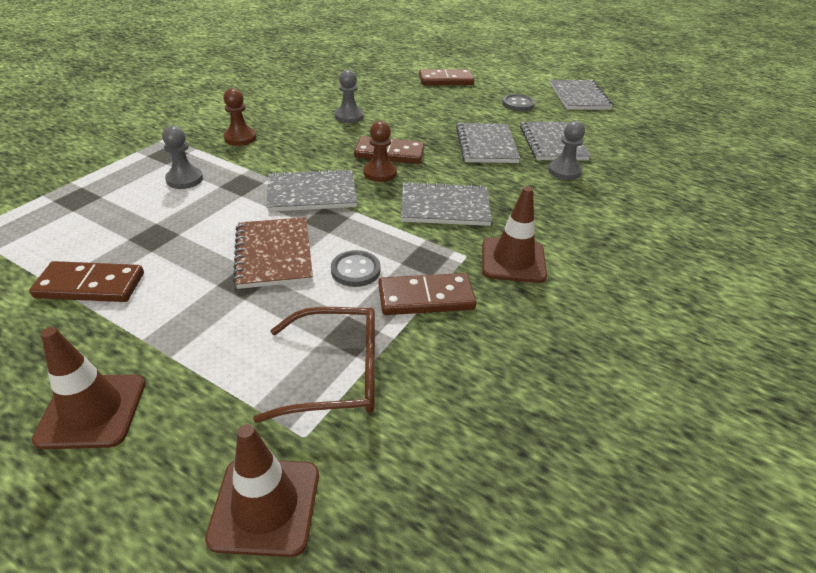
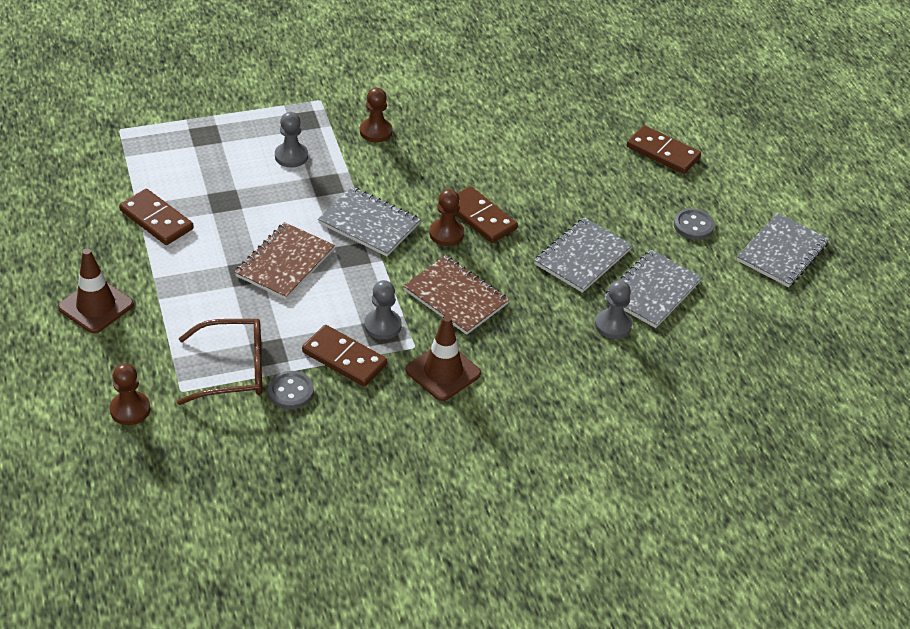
camera: 40 degrees right, 5 degrees up
brown traffic cone [205,424,319,557] -> brown pawn [110,363,150,425]
brown glasses [253,307,375,423] -> brown glasses turned 45 degrees counterclockwise [177,319,262,405]
grey button [331,250,381,287] -> grey button moved to [268,371,314,409]
grey pawn [335,70,364,123] -> grey pawn moved to [364,280,402,340]
grey notebook [401,181,492,226] -> brown notebook [403,255,509,335]

